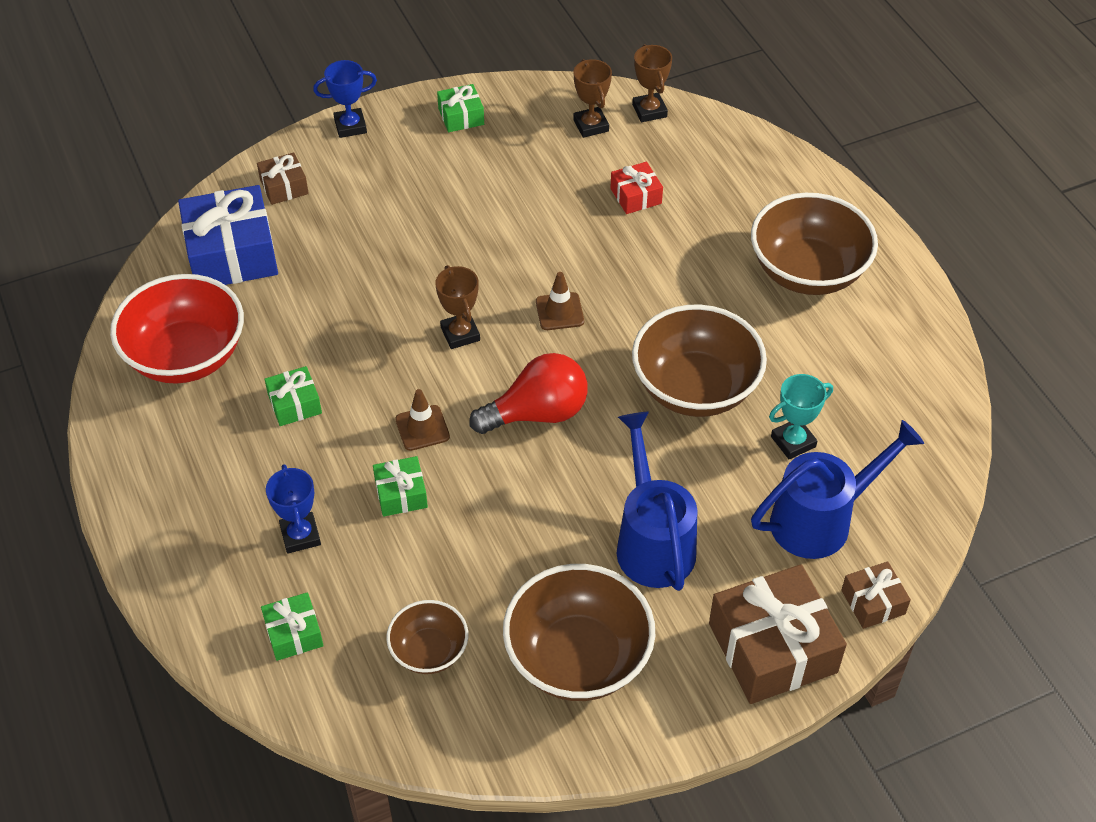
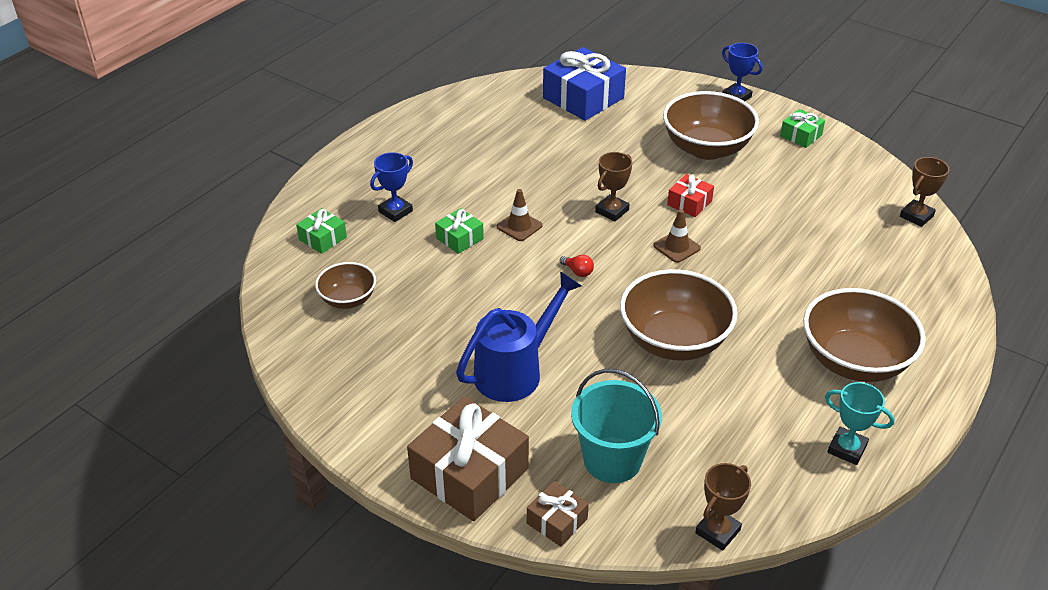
camera: 60 degrees right, 10 degrees down
red bowl [110,274,244,384] -> none
brown gift [257,152,309,205] -> none
green gift [265,366,322,426] -> none
red light bulb [469,353,588,434] -> red light bulb [560,255,594,277], size x0.40
brown bowl [503,564,655,701] -> brown bowl moved to [663,91,759,160]
brown trophy [573,59,612,138] -> brown trophy moved to [695,463,751,551]
red gift [610,162,663,214] -> red gift moved to [667,174,714,217]
blue watering can [751,420,924,559] -> turquoise bucket [571,369,662,483]
turquoise trophy [769,374,833,459] -> turquoise trophy moved to [825,382,895,465]

